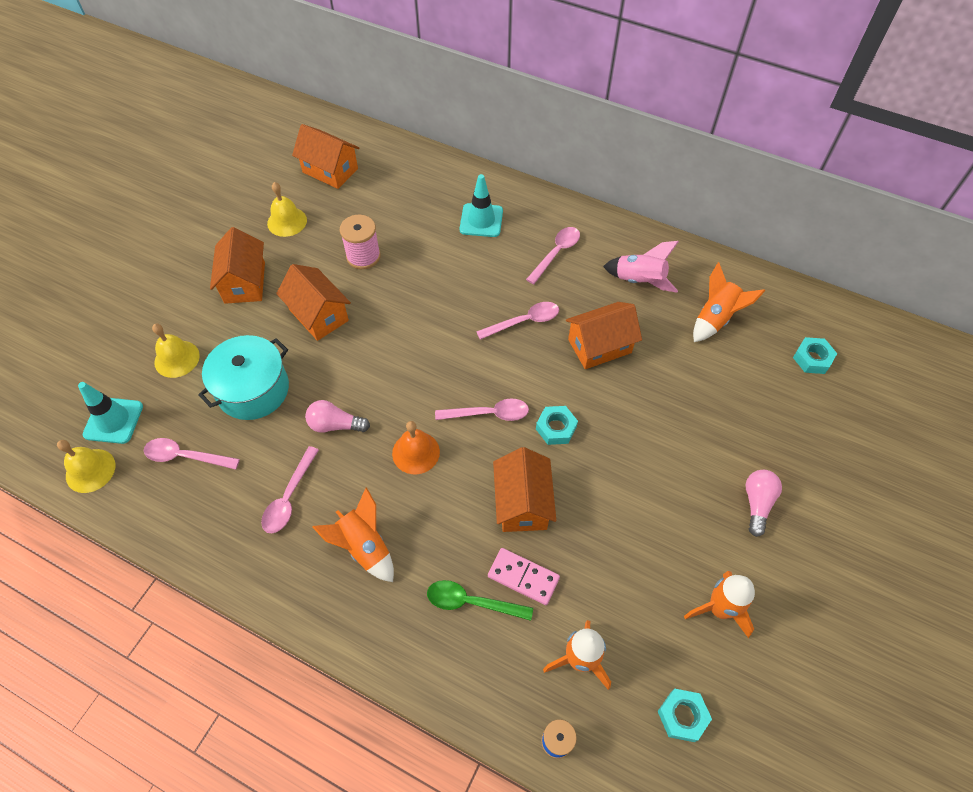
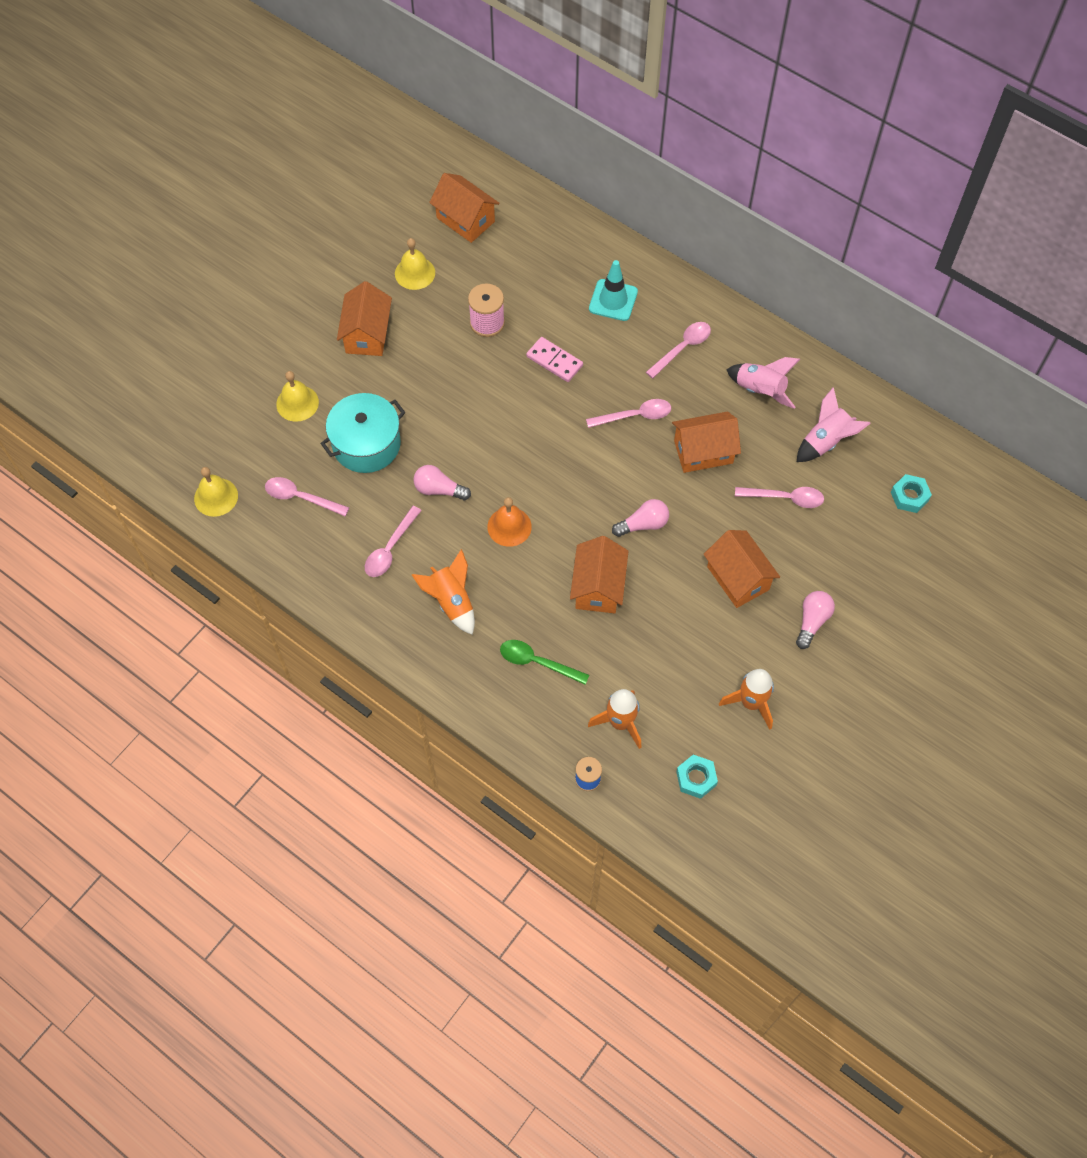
camera: 10 degrees right, 5 degrees up
turquoise traffic cone [78,382,143,444] -> none
orange house [276,264,351,341] -> orange house moved to [704,530,780,608]
pink spoon [435,398,529,421] -> pink spoon moved to [735,487,824,508]
pink domino [488,548,560,605] -> pink domino moved to [526,337,583,382]
turquoise nut [536,406,578,445] -> pink light bulb [612,499,669,537]
orange rocket [693,262,765,342] -> pink rocket [797,387,871,462]

